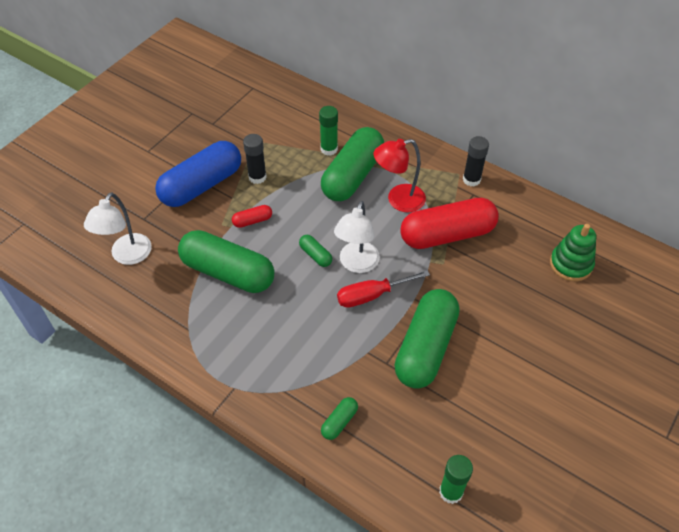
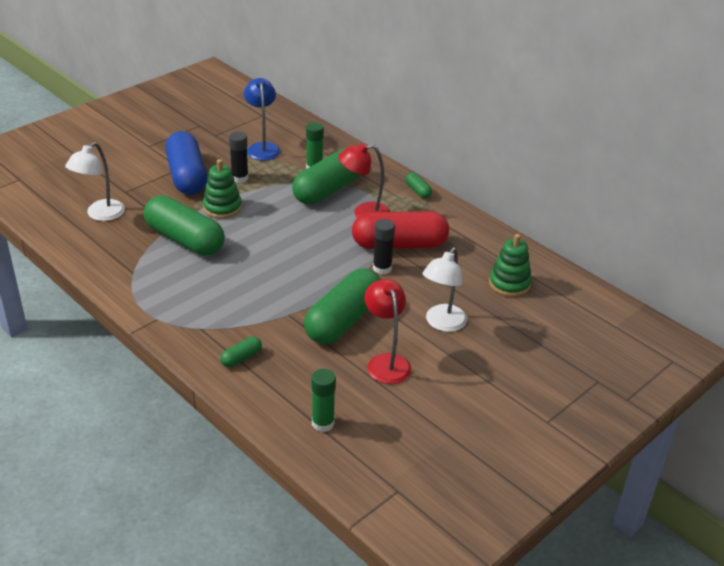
camera: 10 degrees right, 15 degrees down
blue capsule [155,141,241,207] -> blue capsule turned 75 degrees counterclockwise [165,131,207,195]
red capsule [232,205,272,228] -> green stacking toy [203,159,242,219]
green capsule [299,235,332,267] -> green capsule moved to [406,172,432,199]
white lamp [334,201,380,273] -> white lamp moved to [423,248,467,332]
red screwdriver [337,270,430,308] -> none
black glue stick [463,136,489,187] -> black glue stick moved to [373,219,395,275]
none -> blue lamp [244,78,281,161]
none -> red lamp [364,279,411,384]

